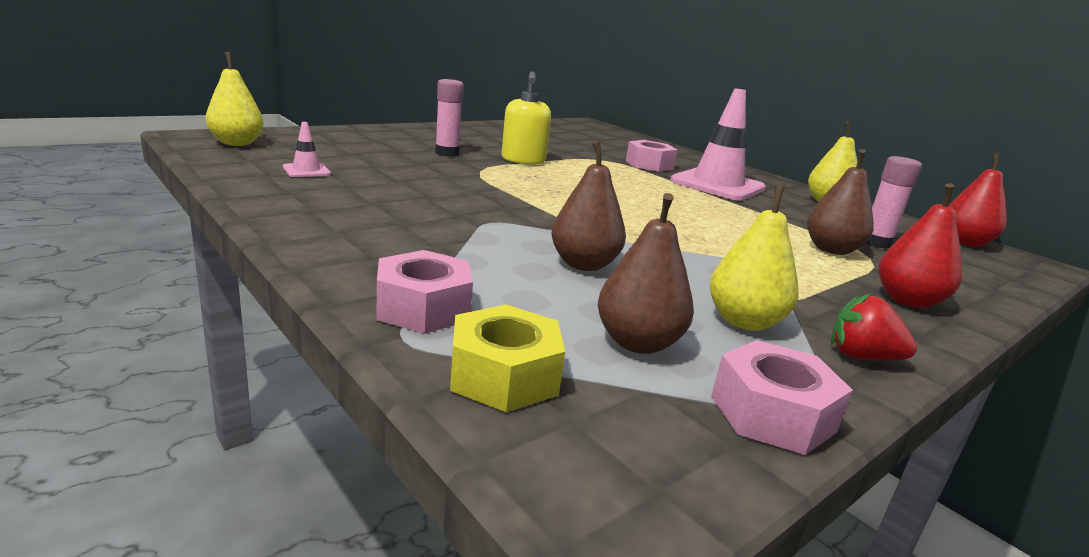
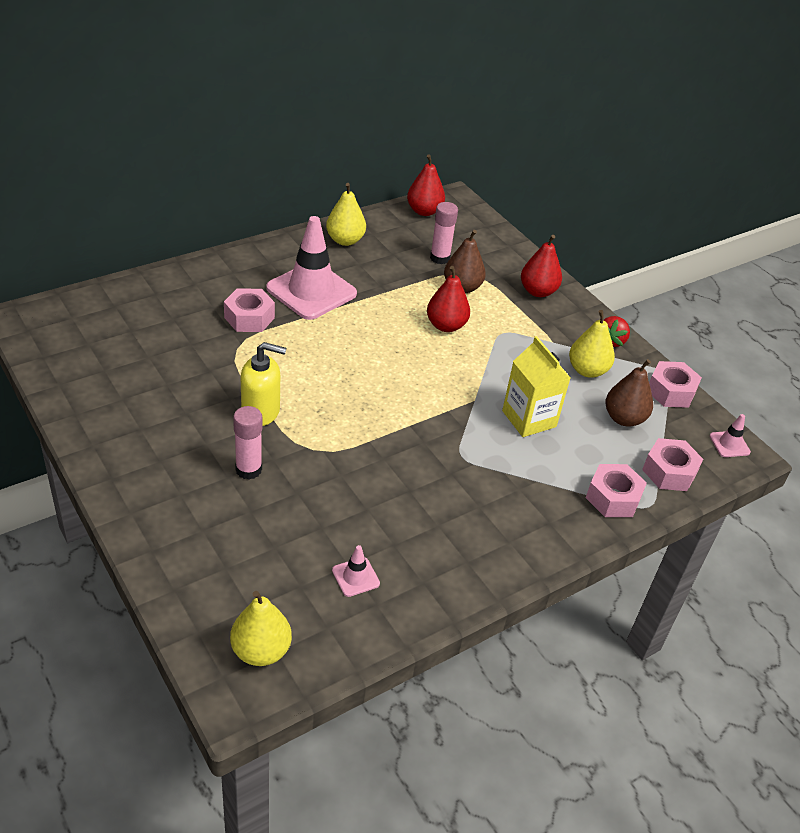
camera: 85 degrees left, 20 degrees up
yellow nut [450,305,565,412] -> pink nut [642,438,703,491]
brown pear [552,141,626,271] -> yellow carton [502,336,571,437]
none -> red pear [427,266,470,332]
none -> pink traffic cone [710,414,751,457]

